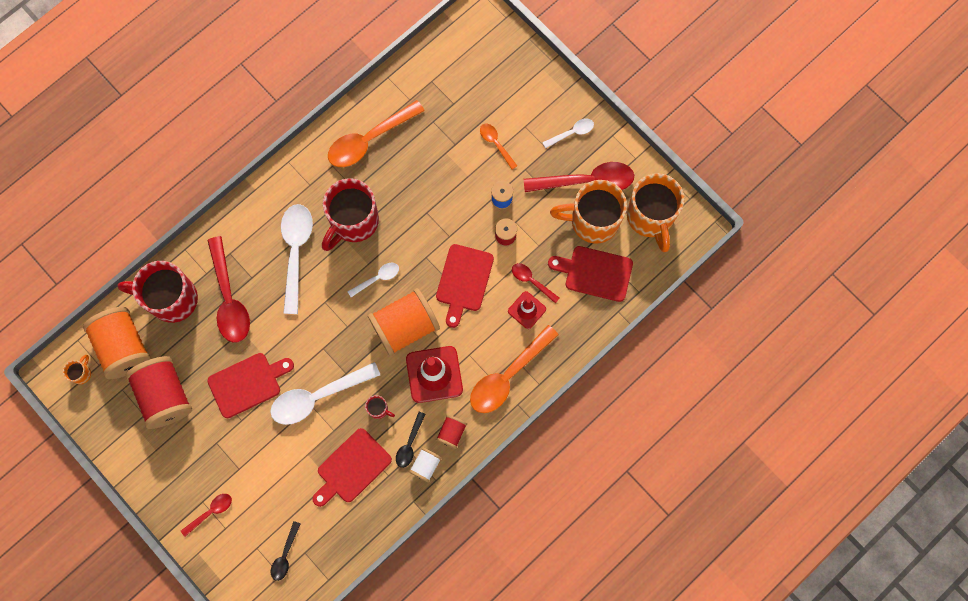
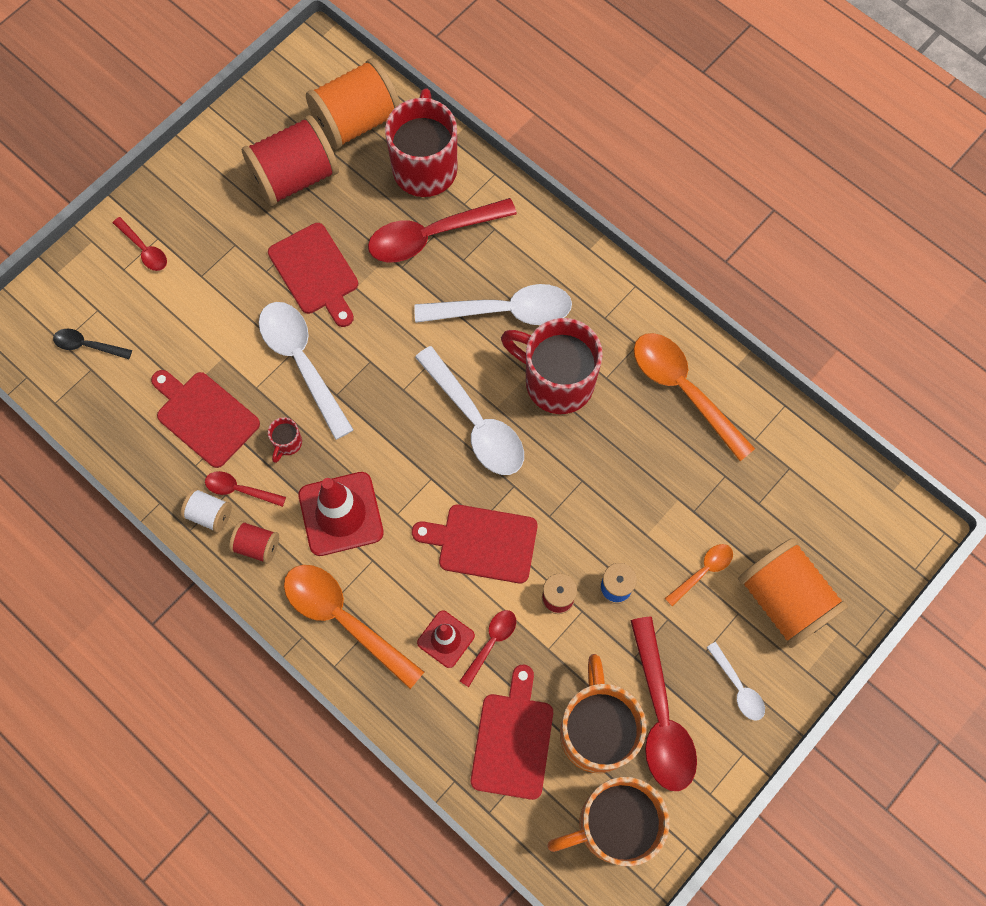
camera: 85 degrees right, 5 degrees down
orange mug [63,355,91,384] -> none
white spoon [347,263,399,297] -> white spoon [415,346,524,475], size x1.98
orange spool [368,288,440,356] -> orange spool moved to [738,538,848,648]
black spoon [396,412,426,468] -> red spoon [205,471,286,507]

